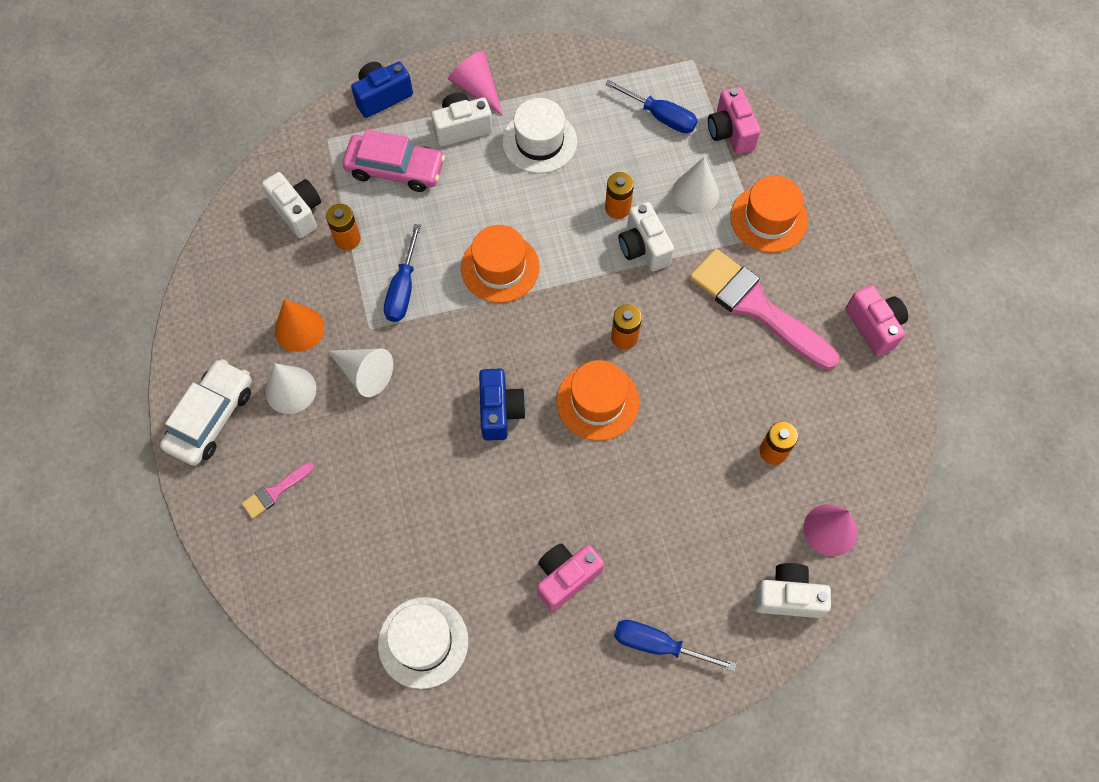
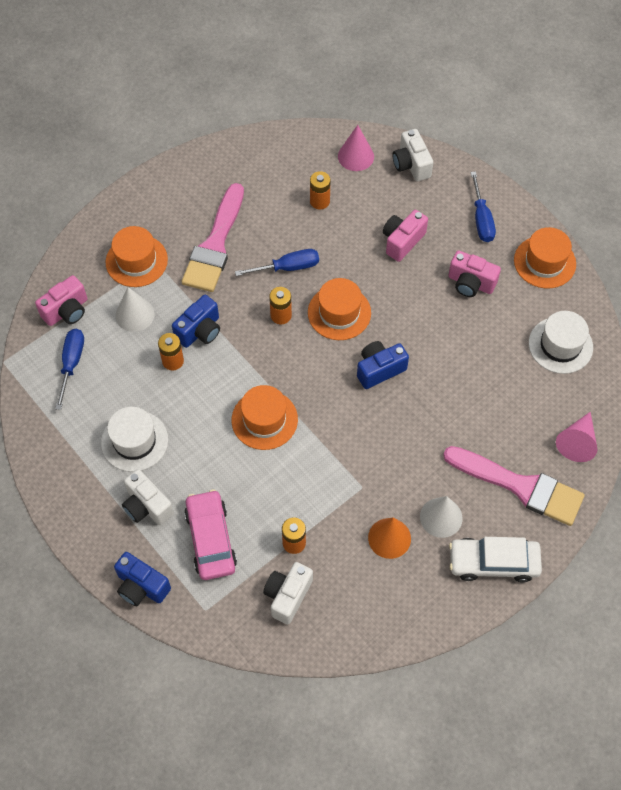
camera: 115 degrees left, 5 degrees down
pink brush [241,462,314,519] -> pink brush [443,446,585,526], size x2.29
white cone [328,348,393,397] -> none
blue screwdriver [384,224,421,322] -> blue screwdriver moved to [235,249,319,276]
pink cone [448,51,503,116] -> pink cone moved to [556,412,597,462]
white camera [619,202,674,272] -> blue camera [172,295,220,348]
pink camera [846,285,908,356] -> pink camera moved to [383,210,428,262]
none -> orange hat [514,227,576,288]

